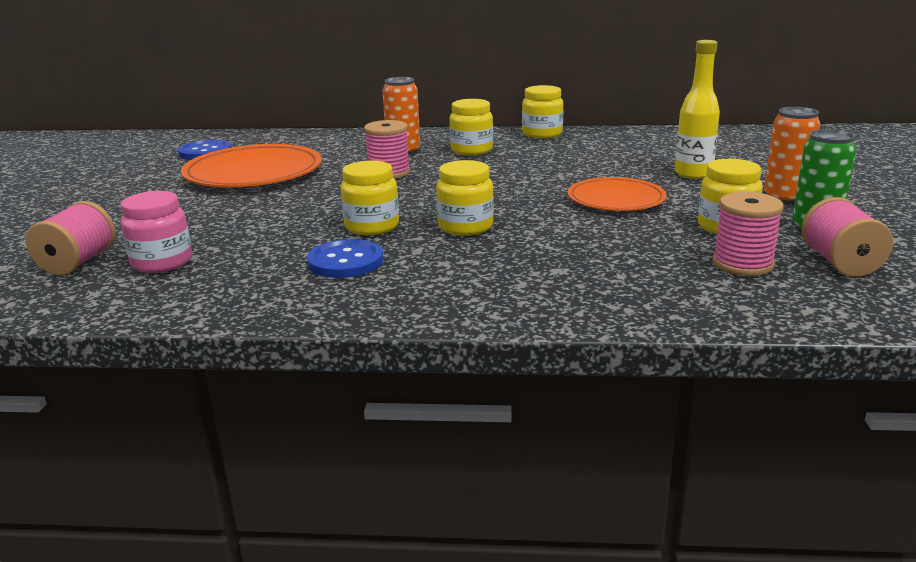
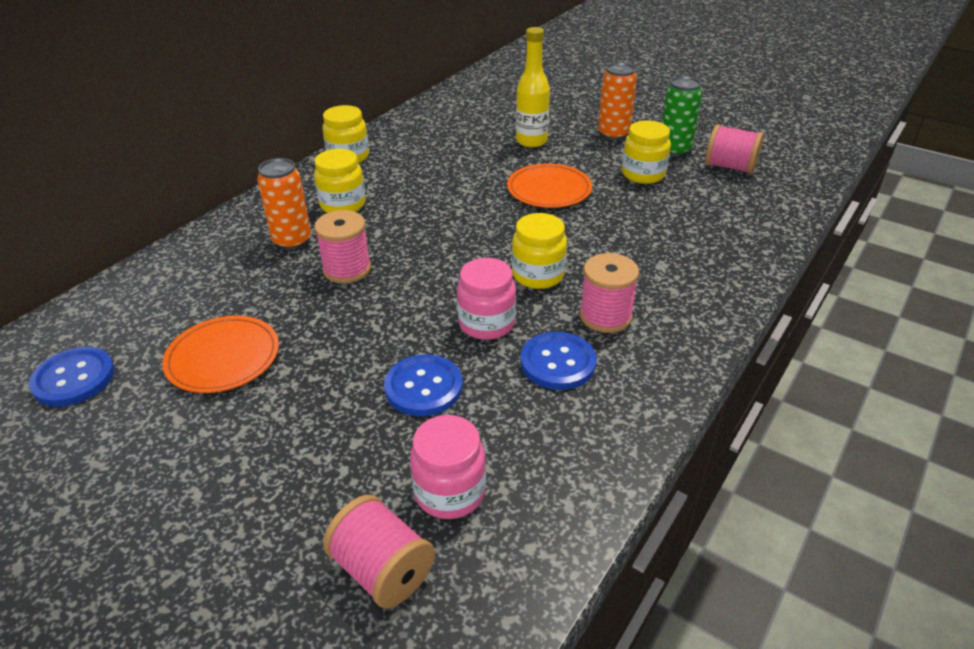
camera: 60 degrees left, 15 degrees up
orange plate [181,144,322,187] -> orange plate [162,316,279,393], size x0.62
yellow jar [341,161,399,235] -> pink jar [457,258,516,340]
pink spool [713,192,784,276] -> pink spool moved to [580,253,639,333]
none -> blue button [384,355,463,416]

